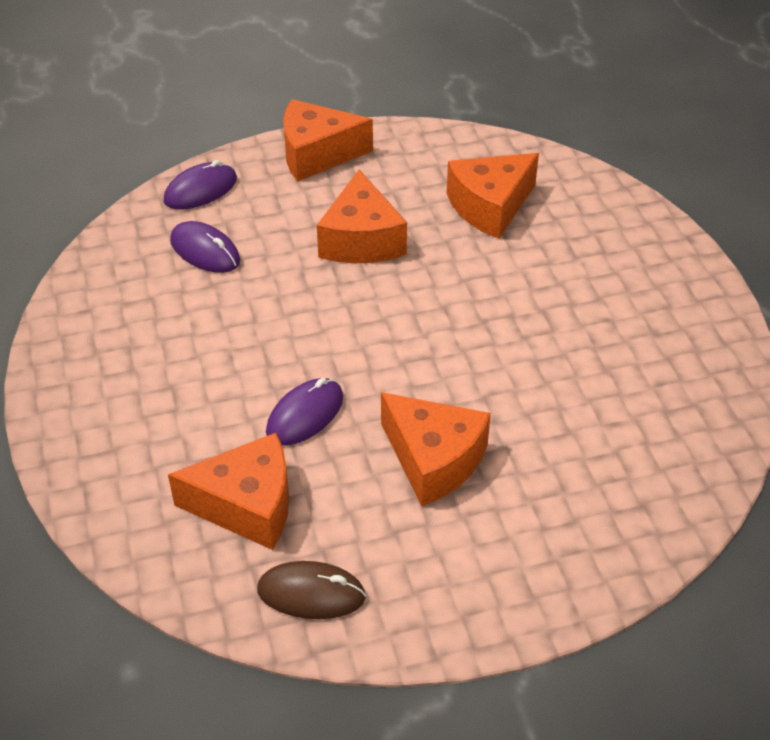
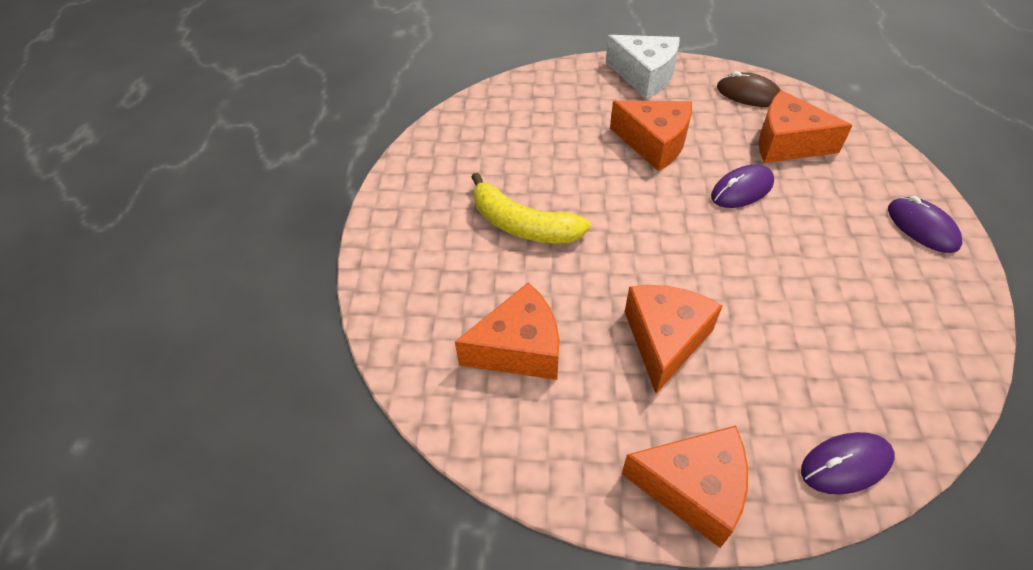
camera: 160 degrees left, 5 degrees up
purple mouse [170,221,240,273] -> purple mouse moved to [888,196,962,253]
orange cheese [381,392,491,506] -> orange cheese turned 150 degrees clockwise [610,100,692,171]
none -> yellow banana [471,172,591,243]
none -> white cheese [605,35,680,99]

